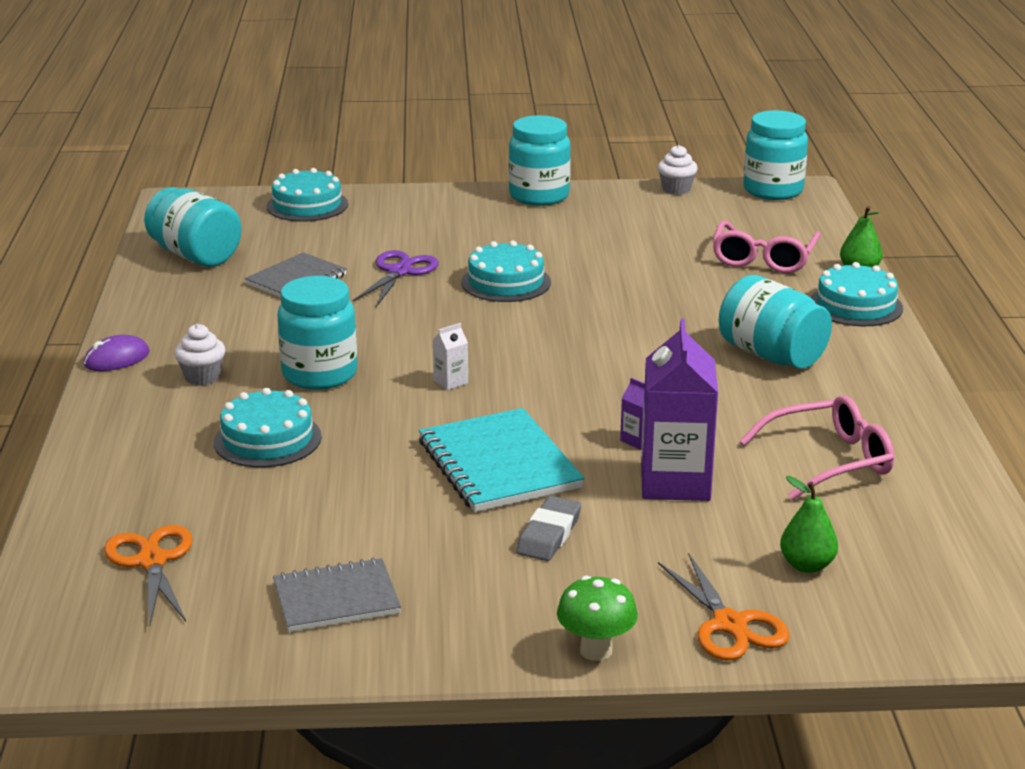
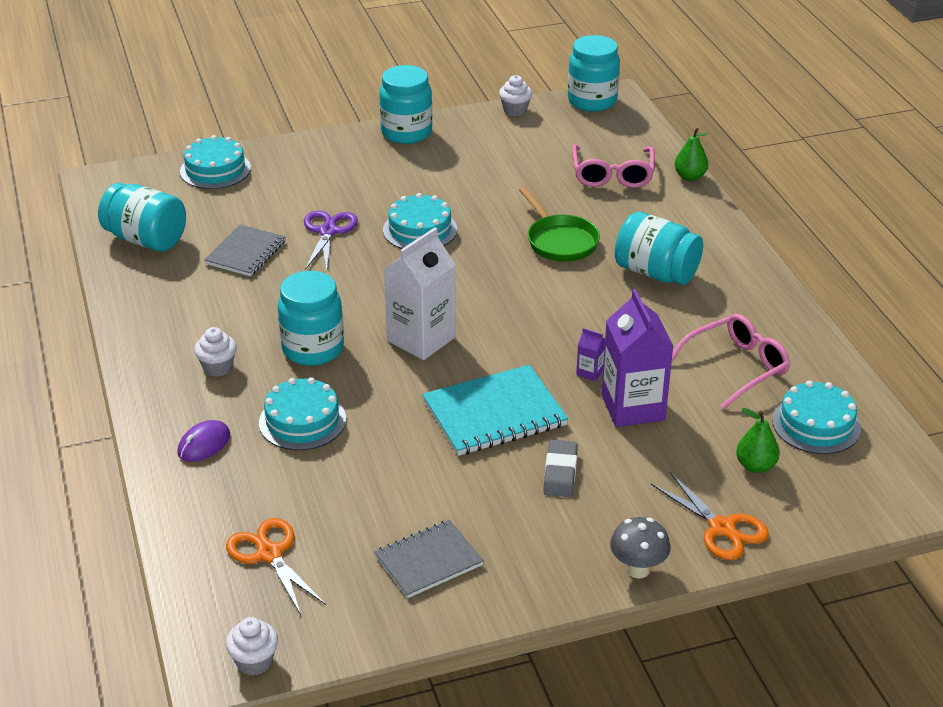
camera: 15 degrees left, 10 degrees up
purple mouse [84,335,150,371] -> purple mouse moved to [177,420,230,462]
turquoise notebook [419,408,584,512] -> turquoise notebook turned 75 degrees counterclockwise [422,365,568,456]
white carton [433,323,468,390] -> white carton [384,228,456,360], size x2.40
green mushroom [557,576,638,661] -> grey mushroom [610,517,670,579]
turquoise cake [811,262,903,326] -> turquoise cake moved to [772,380,861,454]
none -> white cupcake [226,617,278,676]
none -> green pan [519,187,600,262]

